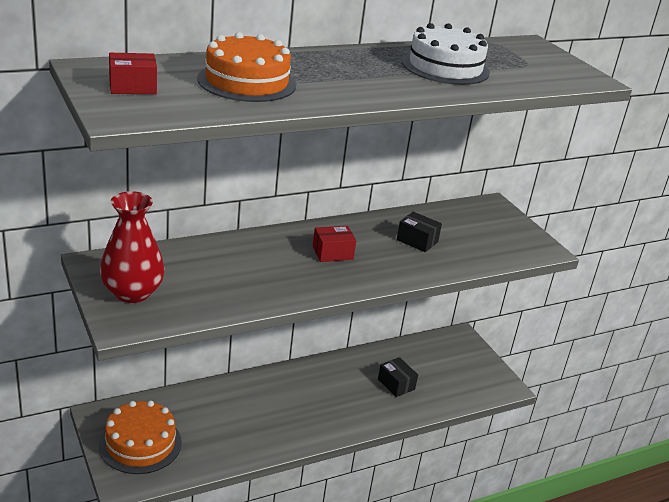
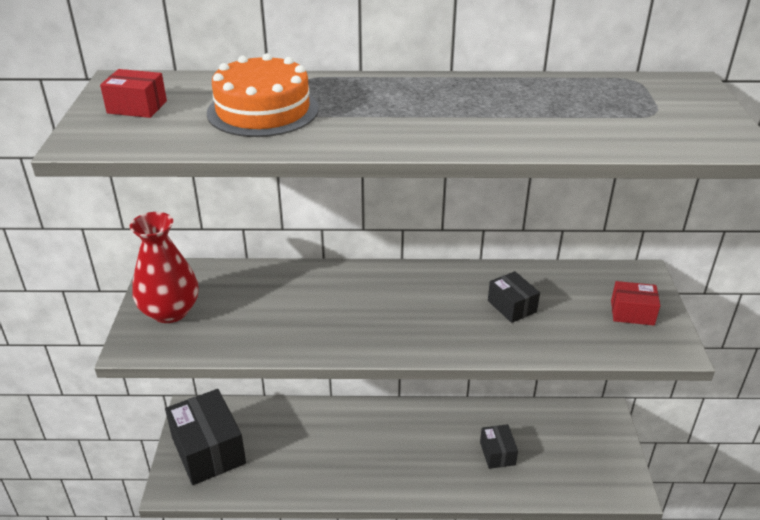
camera: 30 degrees right, 5 degrees up
orange cake [99,400,182,474] -> black box [165,389,246,485]
red box [313,226,356,262] -> red box moved to [611,281,660,326]
white cake [402,23,490,85] -> none

